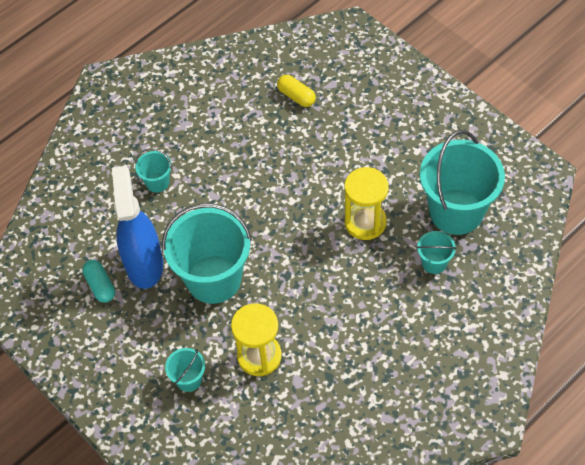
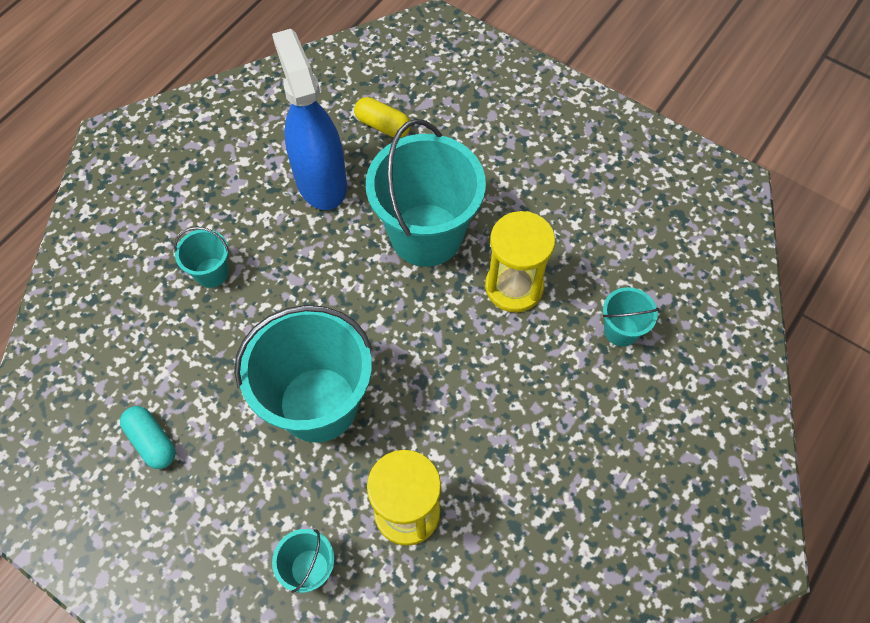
camera: 15 degrees left, 5 degrees up
blue spray bottle [112,166,163,289] -> blue spray bottle moved to [272,29,347,210]
turquoise bucket [420,130,505,235] -> turquoise bucket moved to [366,119,486,267]

